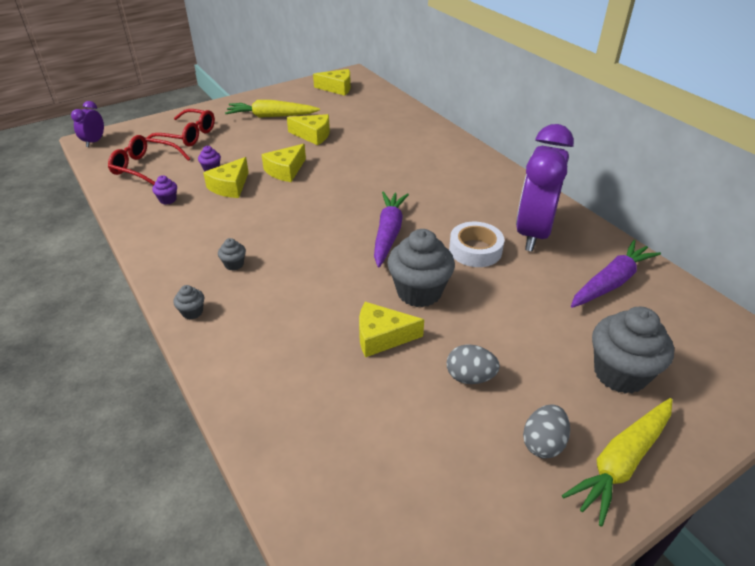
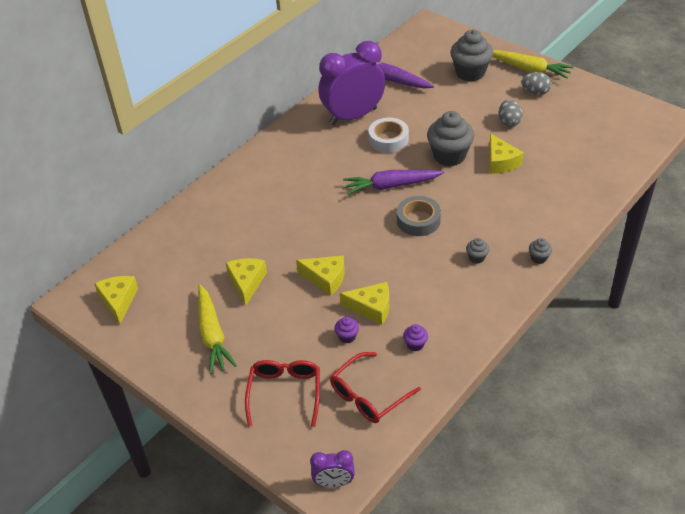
camera: 105 degrees left, 5 degrees up
red glasses [108,135,191,185] -> red glasses turned 45 degrees clockwise [330,352,421,423]
purple clock [516,124,574,252] -> purple clock turned 150 degrees clockwise [319,41,385,125]
none -> grey tape [397,196,441,236]

